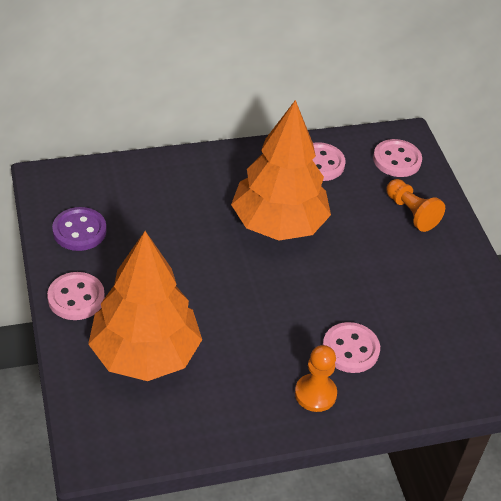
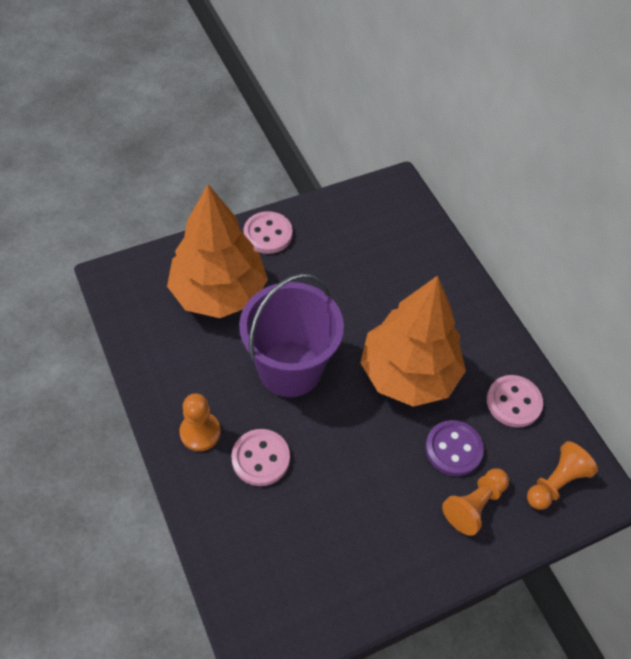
camera: 80 degrees right, 10 degrees up
purple button [52,207,107,251] -> purple button moved to [426,420,484,476]
pink button [373,139,422,177] -> orange pawn [527,441,598,510]
none -> purple bucket [239,273,344,397]

